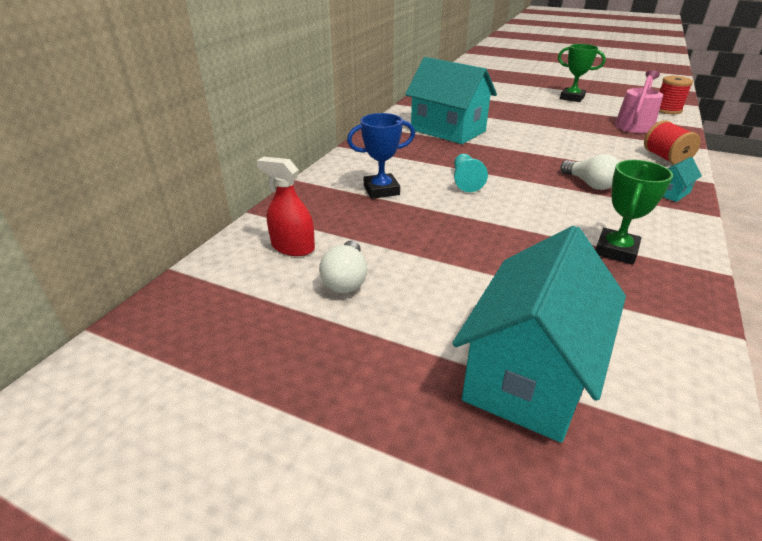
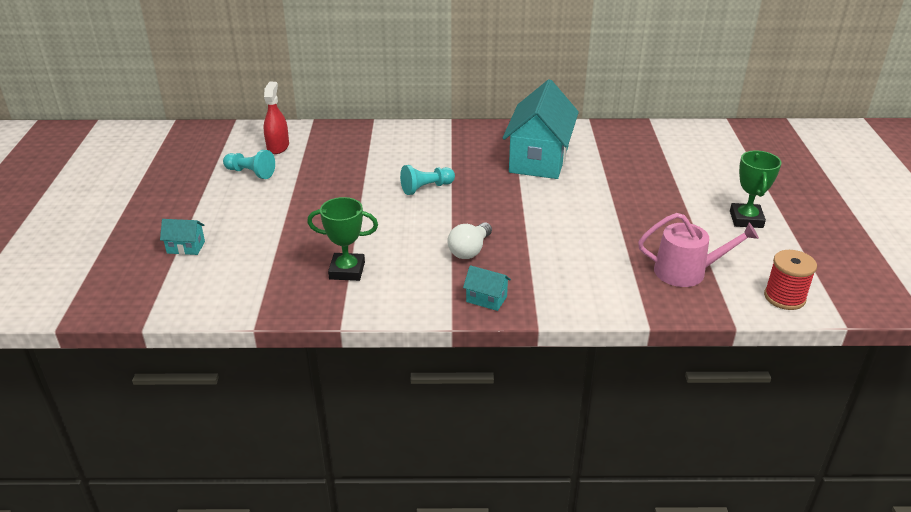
camera: 65 degrees right, 0 degrees up
white light bulb [319,240,368,293] -> turquoise pawn [223,150,275,179]
blue trophy [347,113,415,199] -> none
turquoise house [452,226,626,443] -> turquoise house [160,219,205,255], size x0.41
red spool [644,120,701,165] -> none

